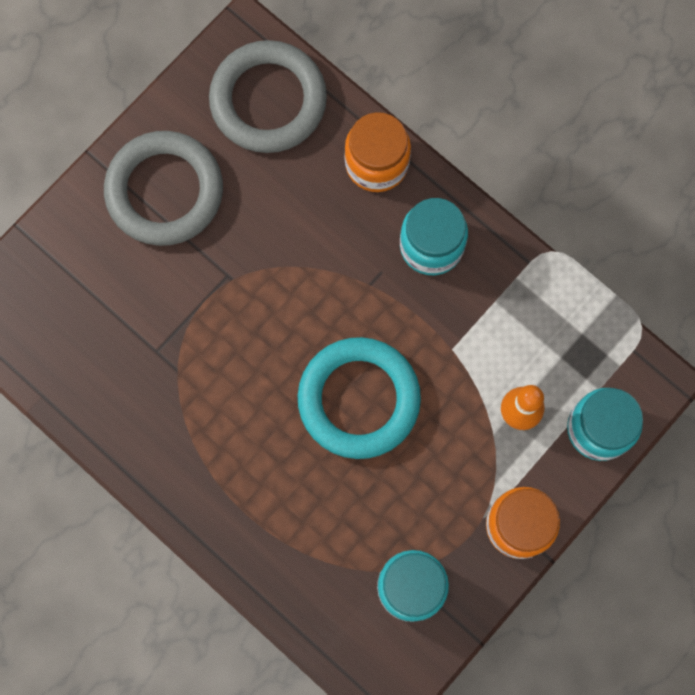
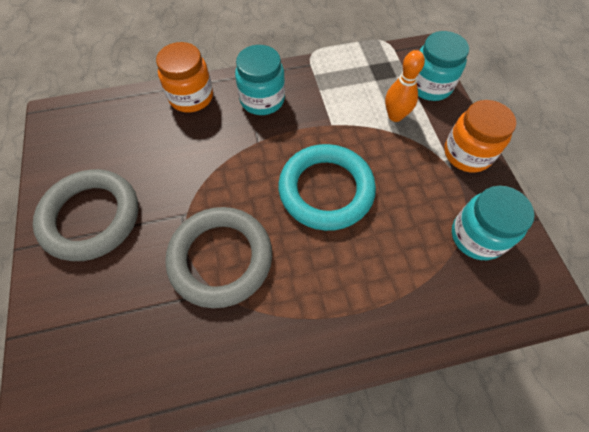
camera: 55 degrees left, 15 degrees down
grey ring [209,40,327,153] -> grey ring moved to [165,207,272,308]

